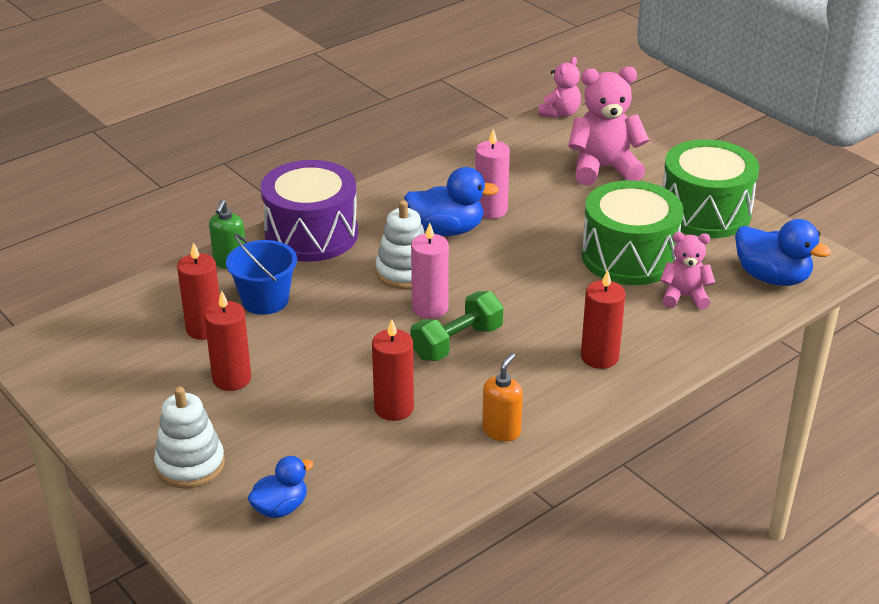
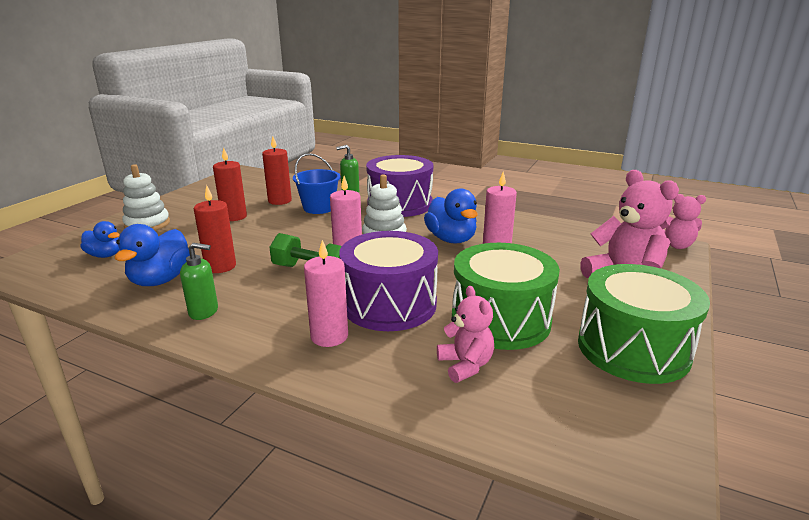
camera: 65 degrees right, 10 degrees down
orange soap dispenser [482,353,523,442] -> green soap dispenser [180,243,218,320]
red candle [581,270,625,369] -> pink candle [304,240,348,347]
blue duck [735,219,831,286] -> blue duck moved to [115,224,190,286]
none -> purple drum [339,231,438,331]

